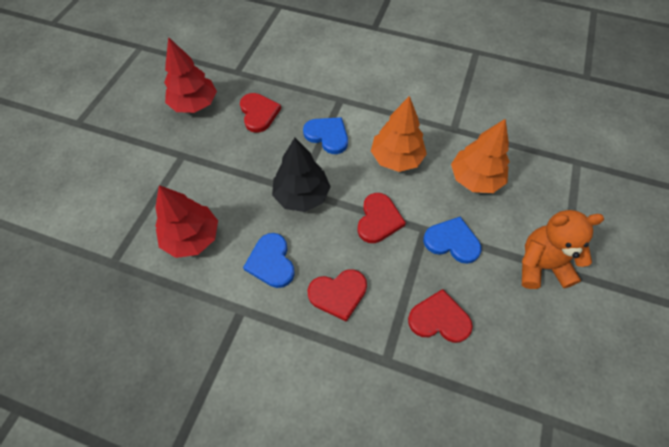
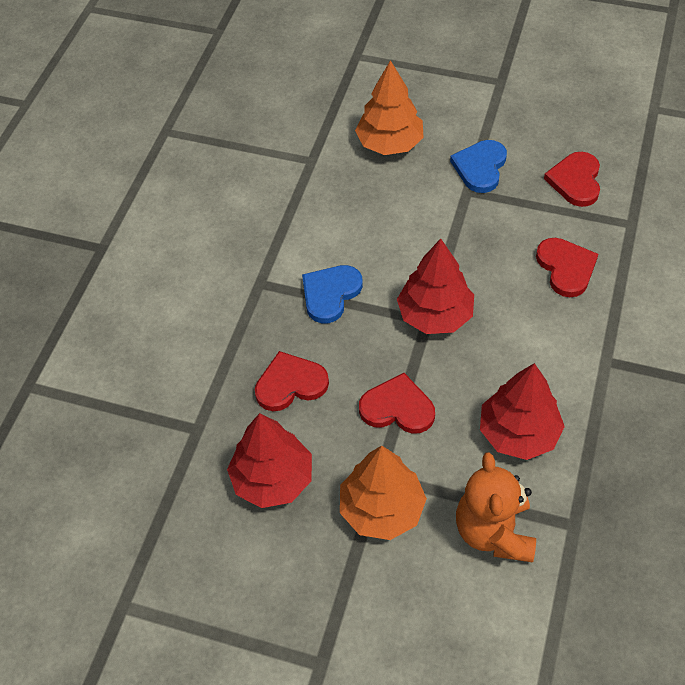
camera: 90 degrees left, 5 degrees down
blue heart [243,233,295,288] -> none
black tree [272,138,331,212] -> red tree [397,239,474,334]
red heart [358,193,406,243] -> red heart moved to [359,373,435,434]
orange tree [371,96,427,172] -> orange tree moved to [340,446,427,540]
orange teddy bear [522,210,604,289] -> orange teddy bear moved to [456,452,536,563]

